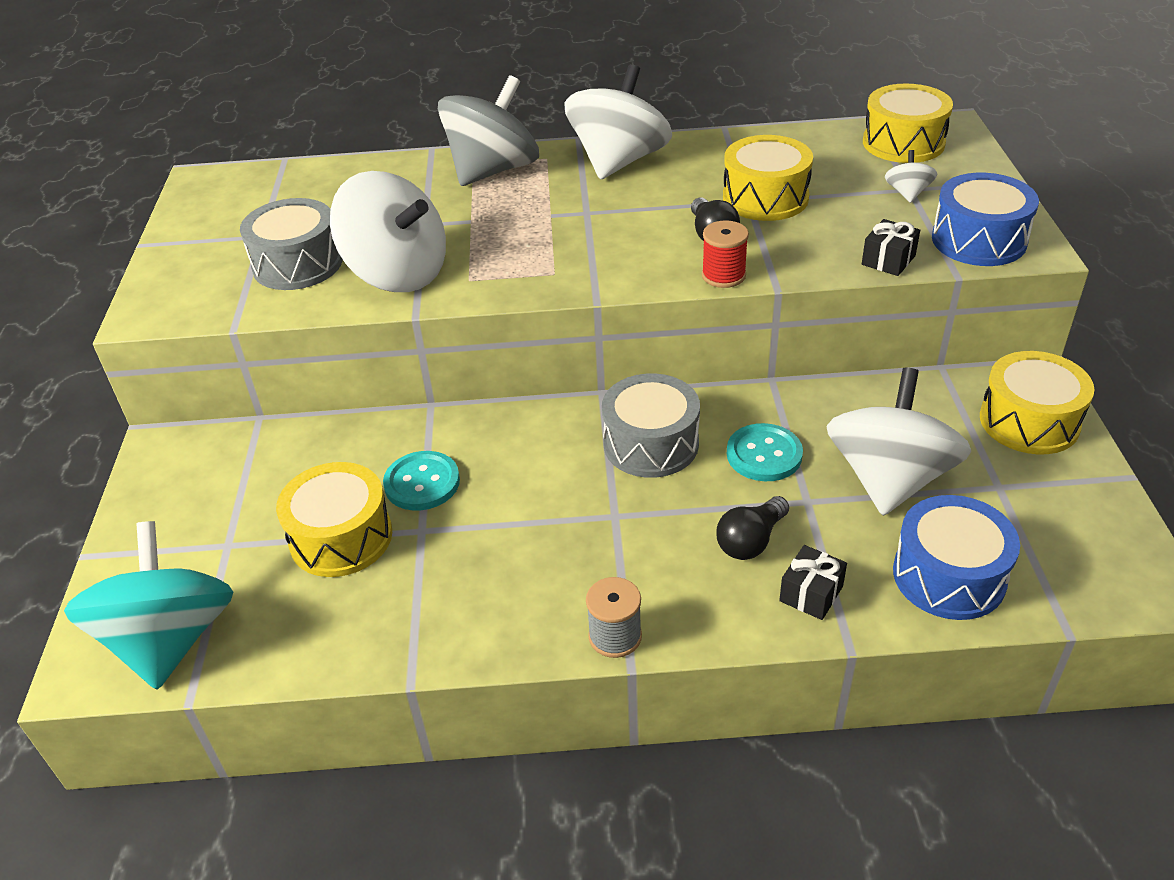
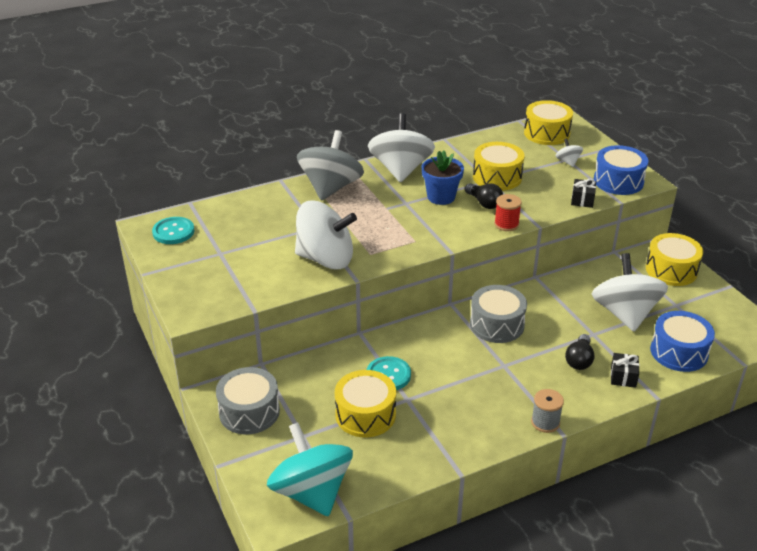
camera: 25 degrees left, 5 degrees down
grey drum [240,198,343,290] -> grey drum moved to [216,367,280,434]
turquoise button [727,423,803,481] -> turquoise button moved to [152,217,194,244]
none -> blue flower pot [422,151,464,205]

